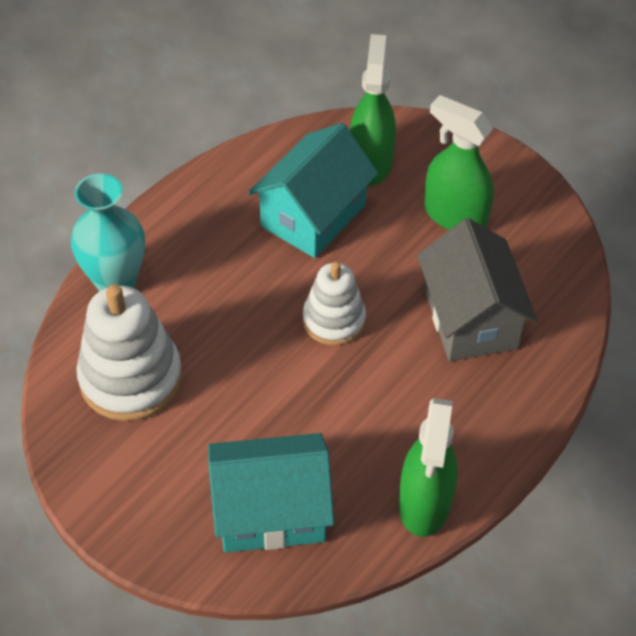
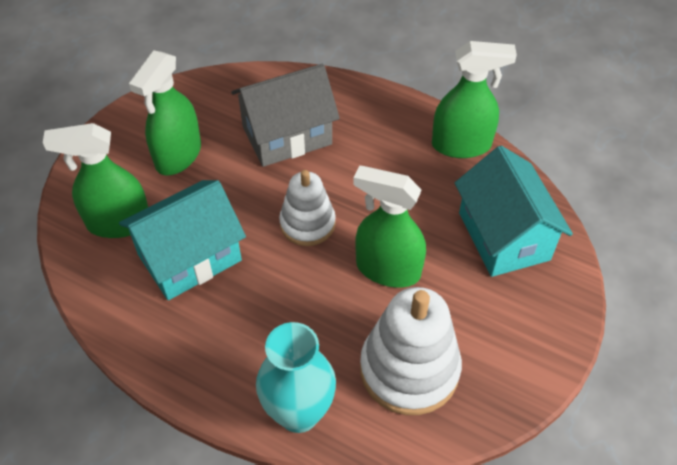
camera: 100 degrees left, 0 degrees up
turquoise house [248,123,378,258] -> turquoise house turned 60 degrees counterclockwise [119,180,246,300]
none -> green spray bottle [353,166,426,288]

